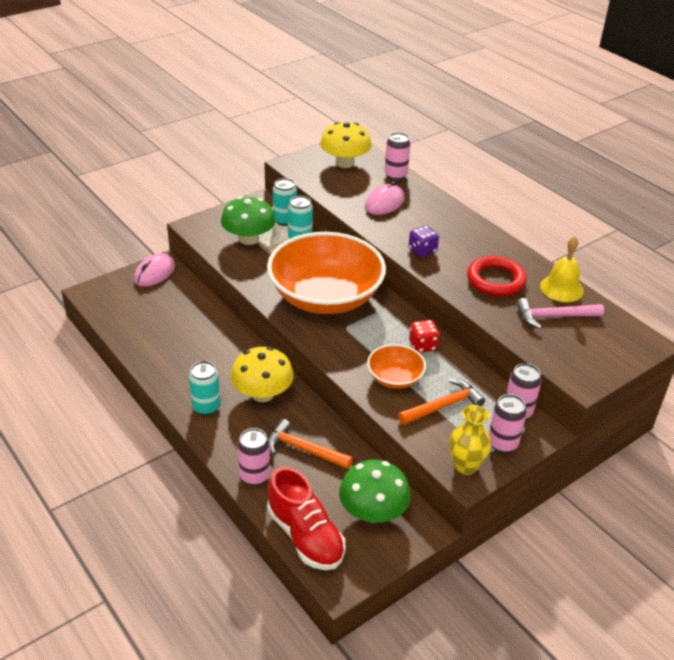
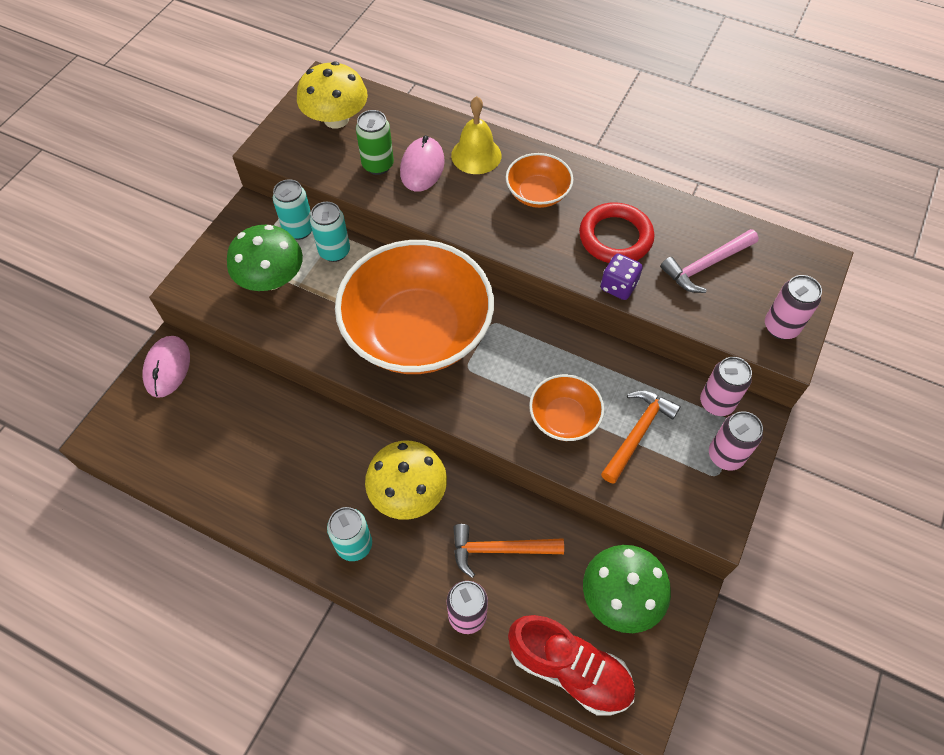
camera: 25 degrees left, 20 degrees up
pink can [385,132,411,180] -> pink can moved to [765,275,822,339]
purple dice [409,225,439,258] -> purple dice moved to [601,254,643,300]
red dice [409,320,439,353] -> none
yellow vase [449,405,491,475] -> none
yellow bell [540,236,584,302] -> yellow bell moved to [451,96,501,174]
none -> green can [356,110,394,175]
none -> orange bowl [506,153,573,208]

